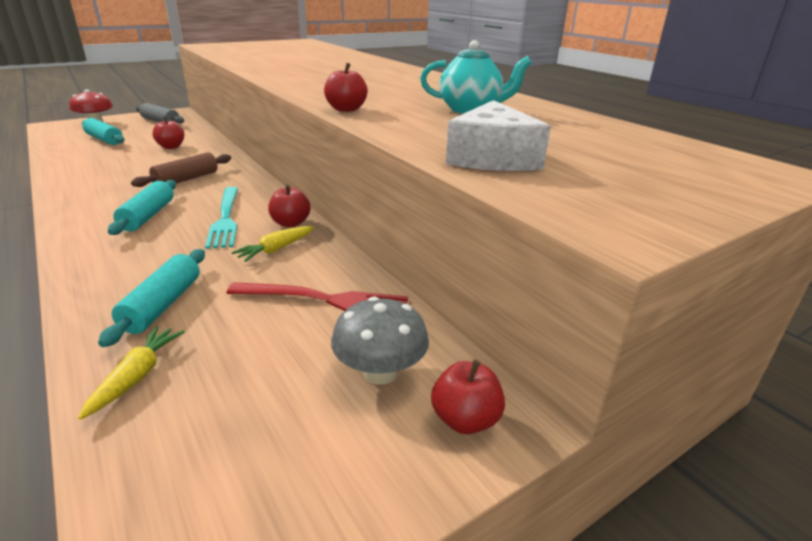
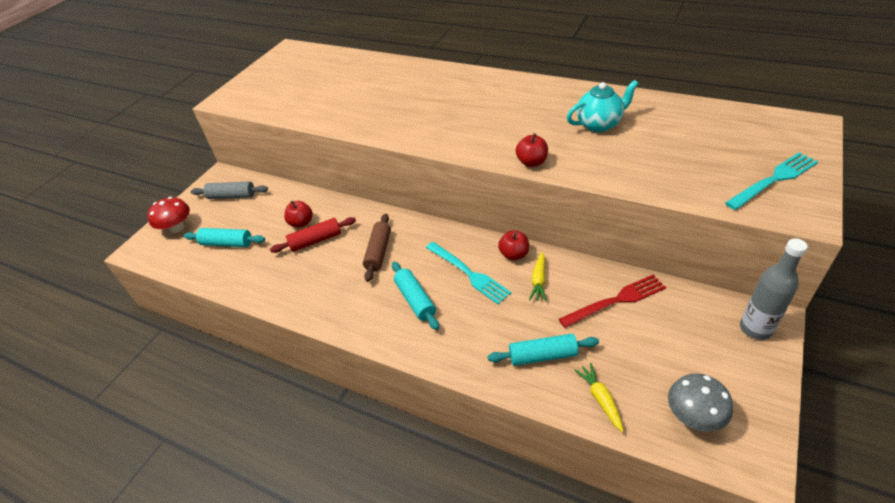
camera: 25 degrees left, 15 degrees up
turquoise rolling pin [98,249,205,347] -> turquoise rolling pin turned 75 degrees counterclockwise [487,334,599,366]
grey mushroom [331,296,429,385] -> grey mushroom moved to [668,373,733,432]
red apple [431,360,505,434] -> grey bottle [740,238,808,340]
white cheese [446,100,551,171] -> none
none -> red rolling pin [270,217,356,253]
none -> turquoise fork [725,152,818,210]

